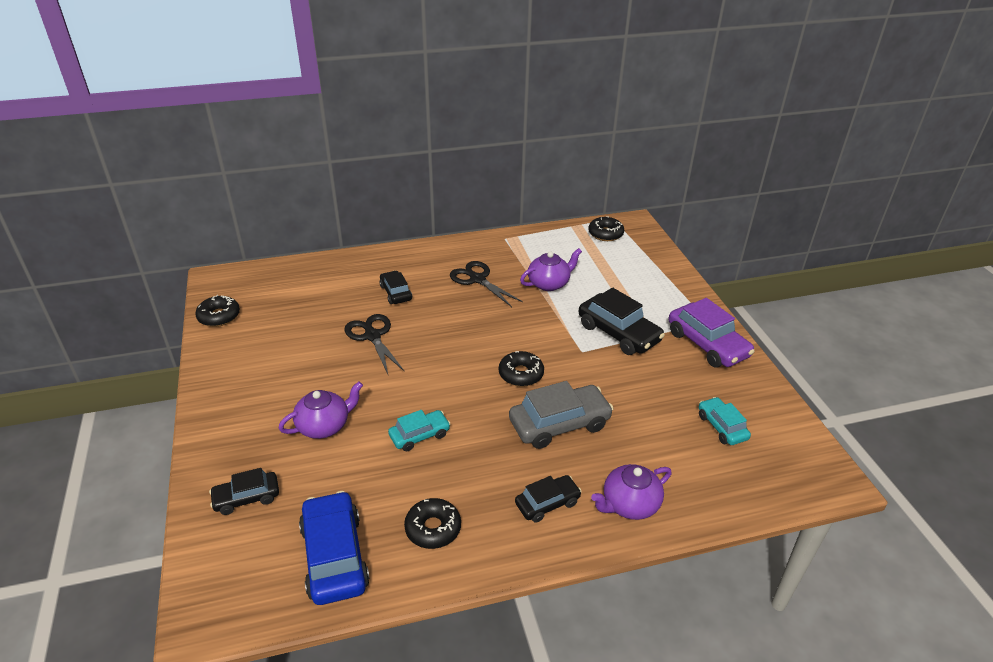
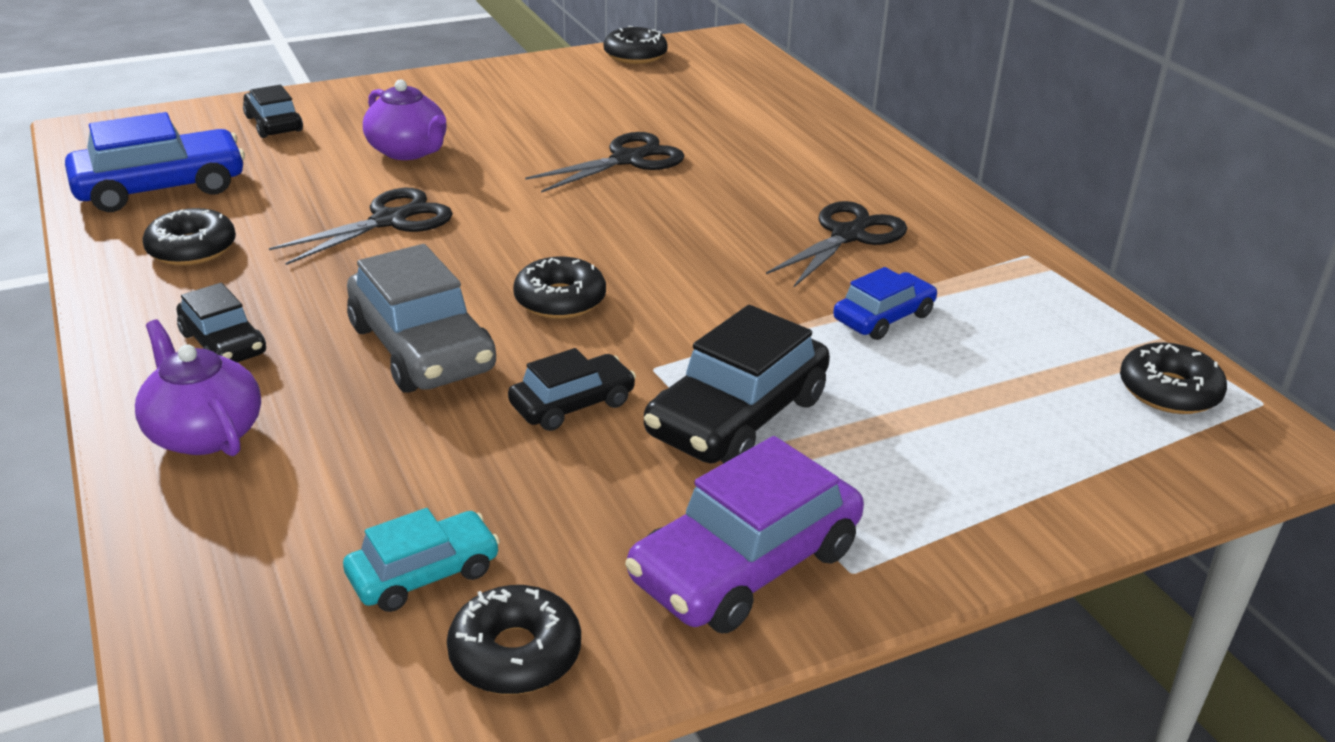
camera: 80 degrees right, 5 degrees down
black car [379,271,412,304] -> black car moved to [508,348,636,431]
turquoise car [388,410,450,451] -> black scissors [269,188,453,265]
purple teapot [520,248,582,291] -> blue car [833,267,937,340]
none -> black donut [447,585,581,695]

